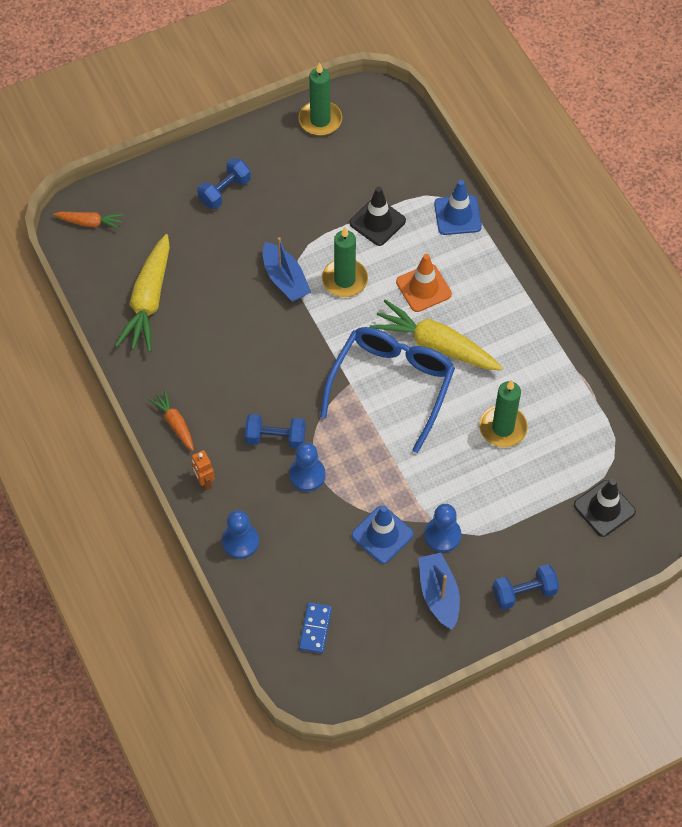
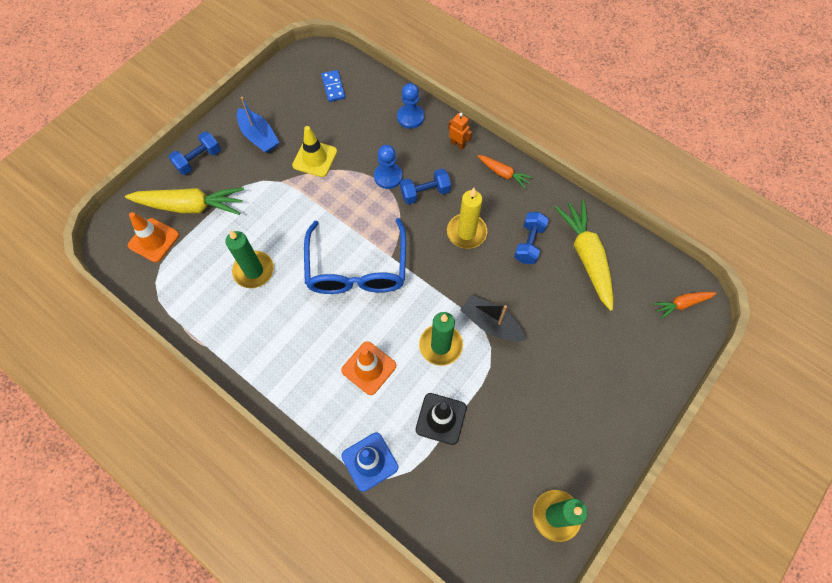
camera: 155 degrees right, 5 degrees up
blue dumbbell [197,158,251,209] -> blue dumbbell moved to [514,212,549,264]
blue boat [263,237,311,302] -> black boat [460,295,526,342]
blue traffic cone [352,506,414,564] -> yellow traffic cone [292,126,337,177]
yellow carrot [369,299,503,370] -> yellow carrot moved to [125,187,244,215]
blue pawn [424,504,461,553] -> none
black traffic cone [574,479,636,537] -> orange traffic cone [128,212,179,262]
none -> yellow candle [447,188,487,249]

